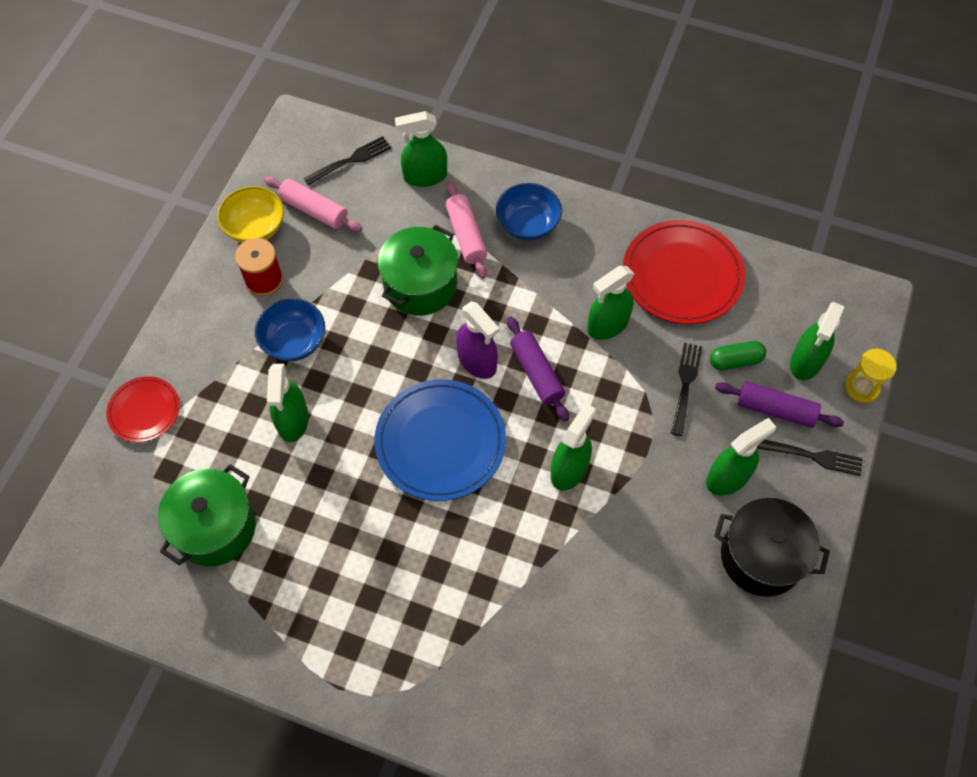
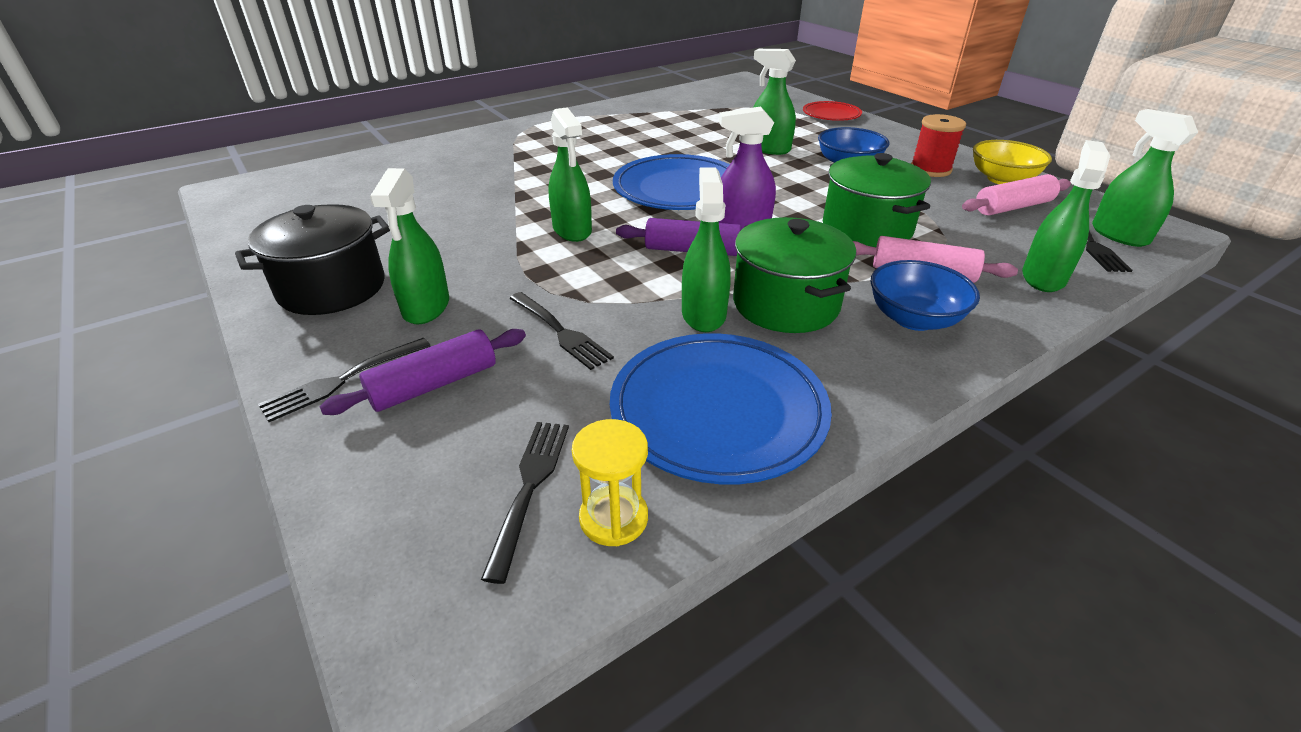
camera: 125 degrees right, 25 degrees down
green pot [158,464,256,566] -> green pot moved to [733,217,856,333]
red plate [623,220,745,324] -> blue plate [610,333,832,484]
green capsule [710,341,766,370] -> none
green spray bottle [790,302,844,380] -> green spray bottle moved to [1092,109,1198,247]
yellow hourglass [845,349,897,403] -> yellow hourglass moved to [572,419,648,546]
none -> black fork [481,422,569,584]

